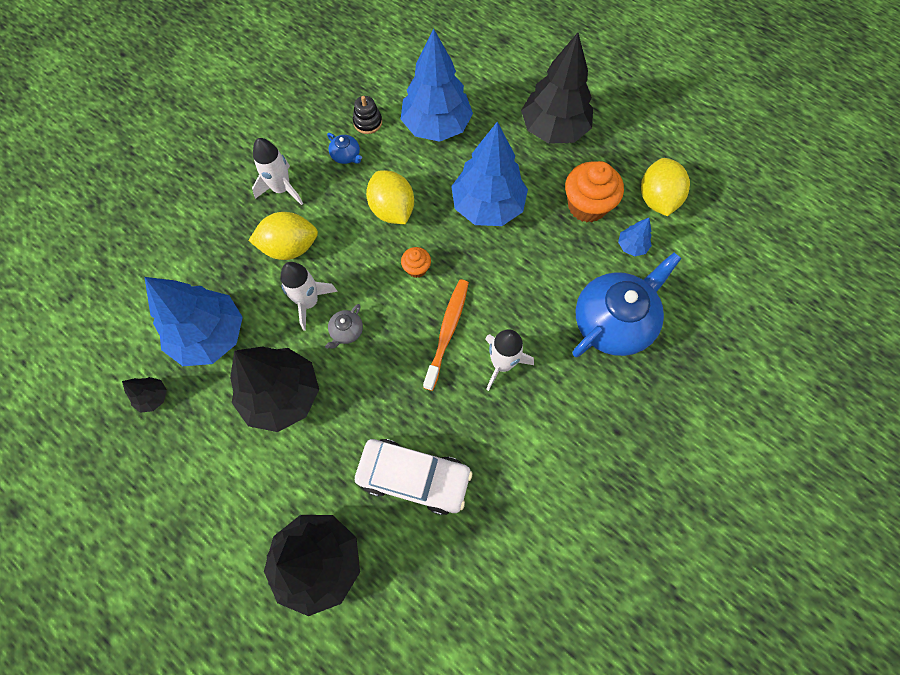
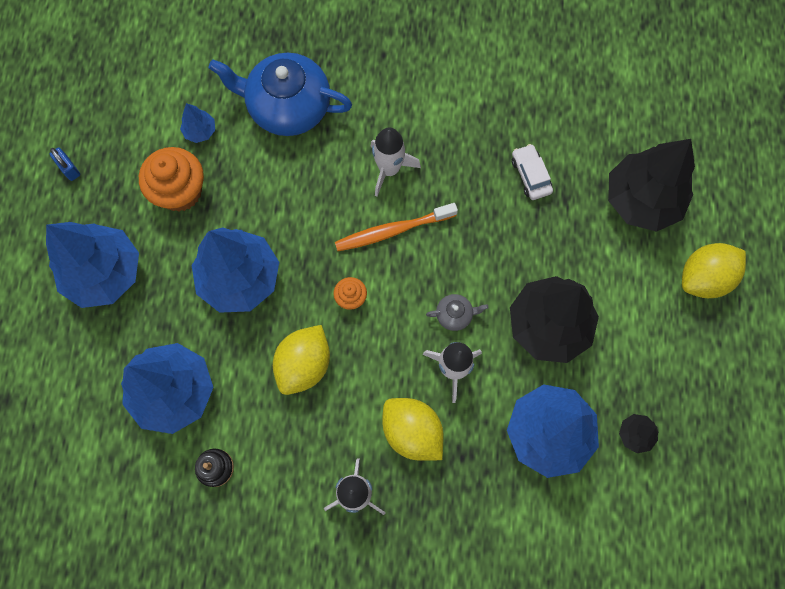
camera: 125 degrees left, 5 degrees up
blue teapot [327,133,362,164] -> none
white car [355,439,472,515] -> white car [512,144,553,200], size x0.54
black tree [521,33,593,144] -> blue tree [46,222,139,308]
yellow lemon [641,158,690,216] -> yellow lemon moved to [682,243,746,298]
none -> blue padlock [50,148,80,181]

